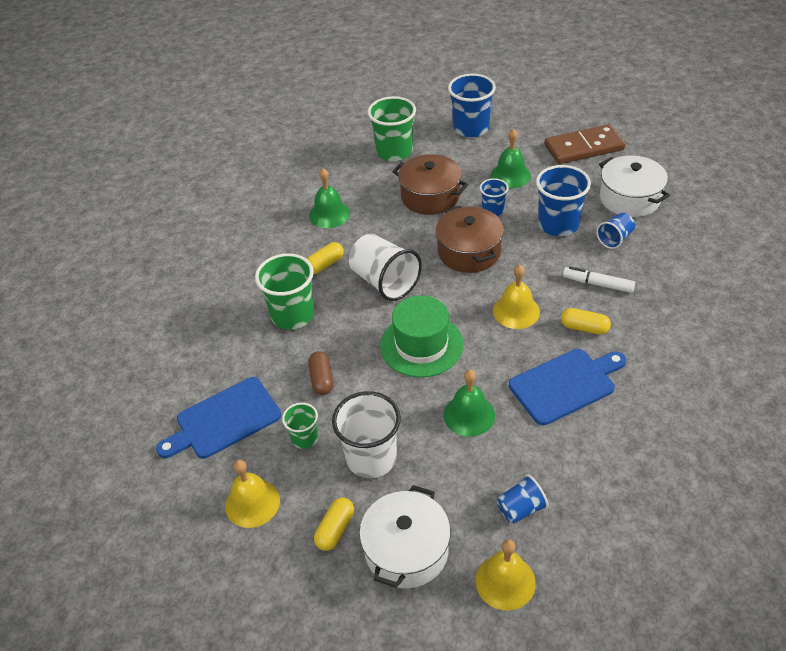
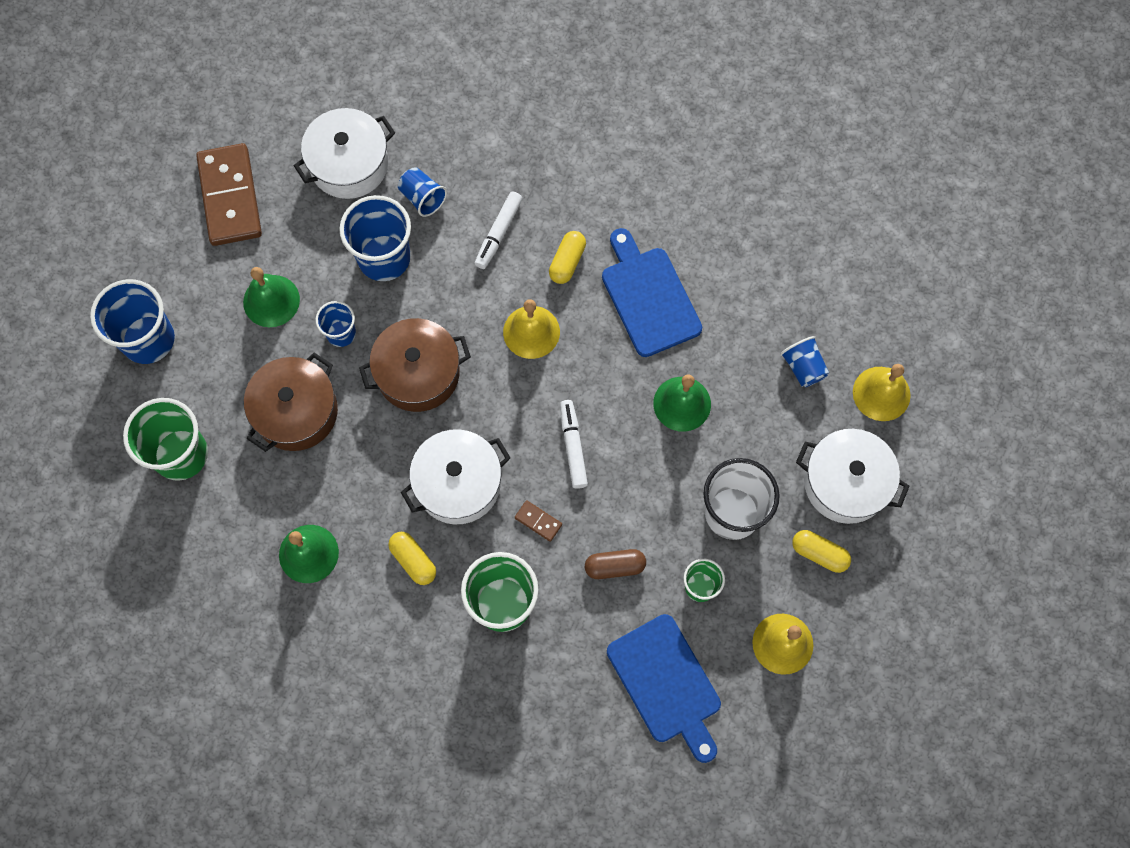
camera: 90 degrees left, 25 degrees up
white cup [349,234,422,301] -> white pot [401,429,510,524]
green hat [380,295,464,378] -> white marker [560,400,588,489]
none -> brown domino [515,500,562,542]

